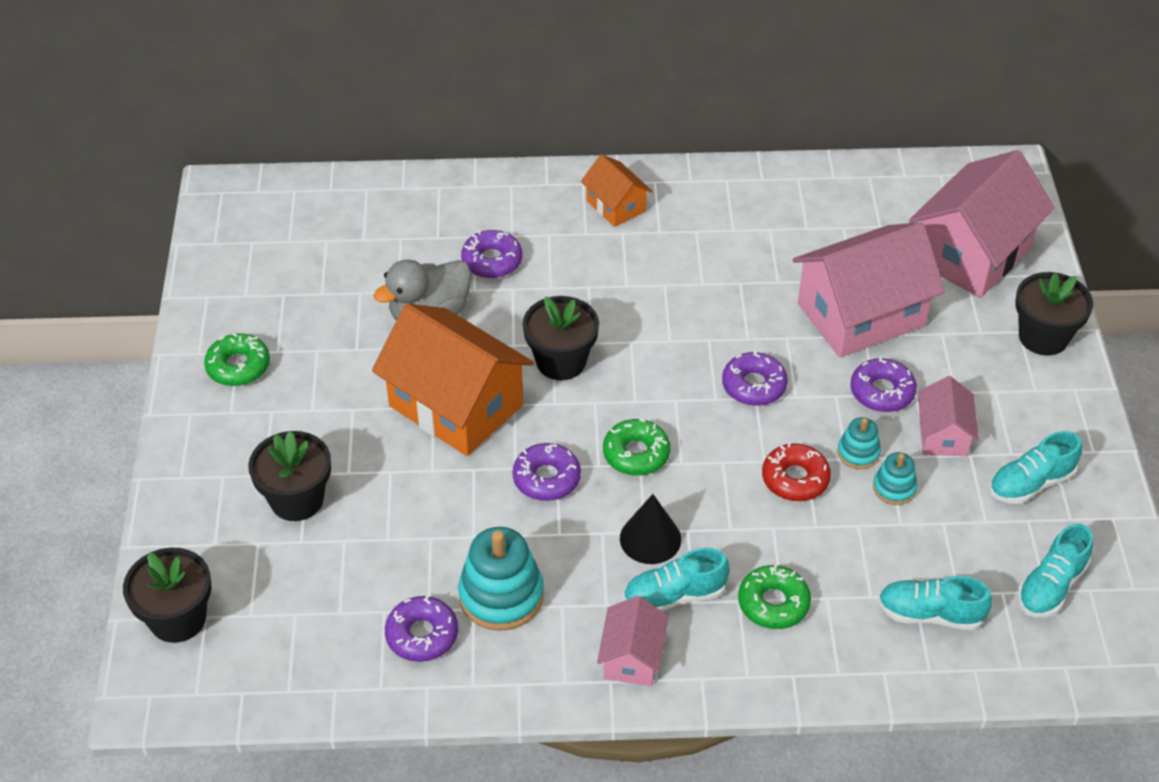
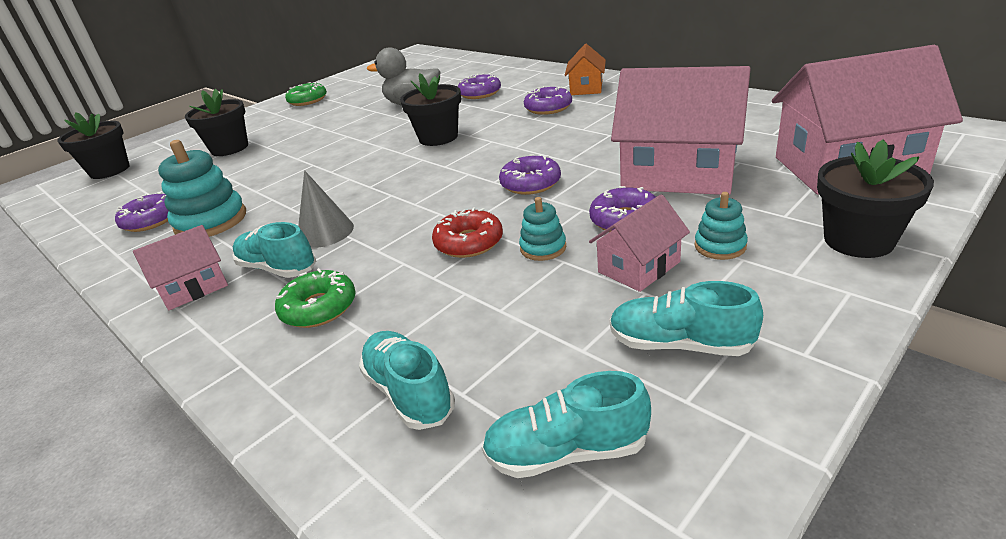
camera: 50 degrees right, 15 degrees down
orange house [372,303,534,456] -> none
purple donut [513,443,581,501] -> purple donut moved to [524,86,572,115]
green donut [603,419,670,476] -> none
black cone [620,494,681,564] -> grey cone [298,170,354,248]
turquoise stacking toy [873,452,917,505] -> turquoise stacking toy moved to [695,192,748,260]

